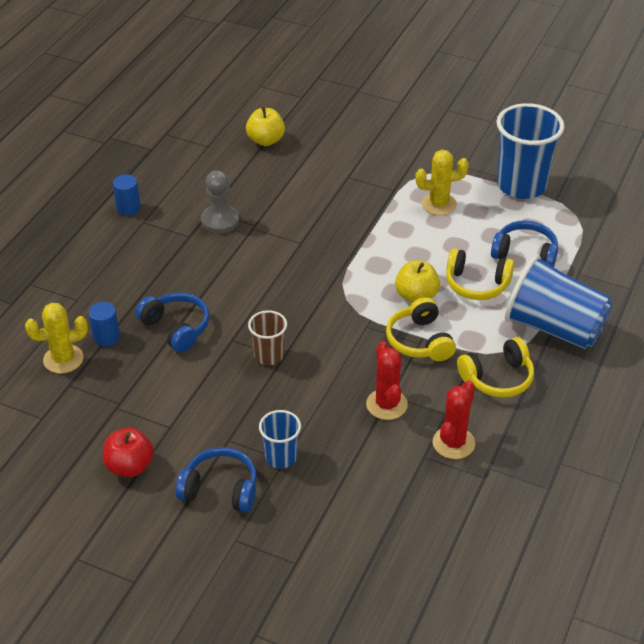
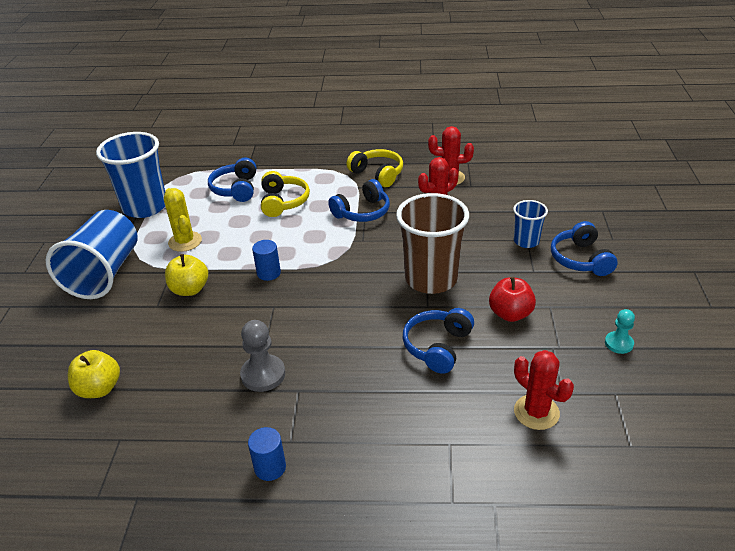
camera: 110 degrees left, 5 degrees down
yellow cactus [25,303,88,374] -> red cactus [514,350,574,430]
blue cylinder [89,302,120,347] -> blue cylinder moved to [252,240,281,281]
red apple [103,428,154,477] -> red apple moved to [489,277,536,322]
brown cup [248,310,287,365] -> brown cup [396,193,469,294], size x1.95
yellow headphones [386,297,456,361] -> blue headphones [328,179,390,222]
yellow apple [395,261,440,303] -> yellow apple moved to [165,254,208,296]
blue cup [505,255,613,350] -> blue cup moved to [46,210,138,299]
none -> turquoise pawn [605,309,635,354]

